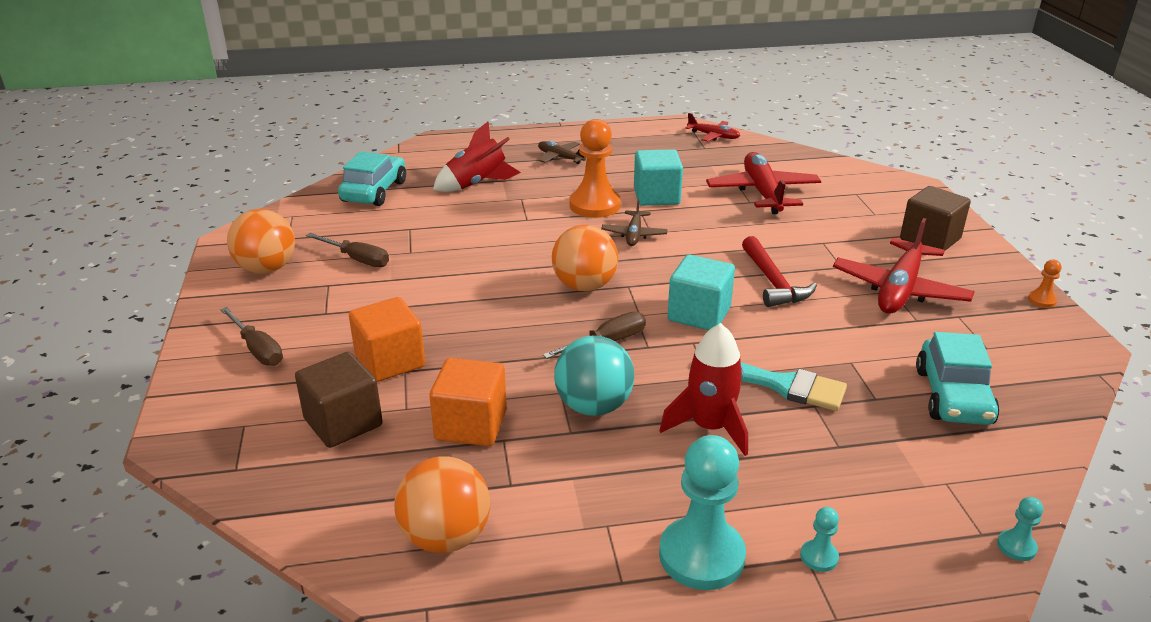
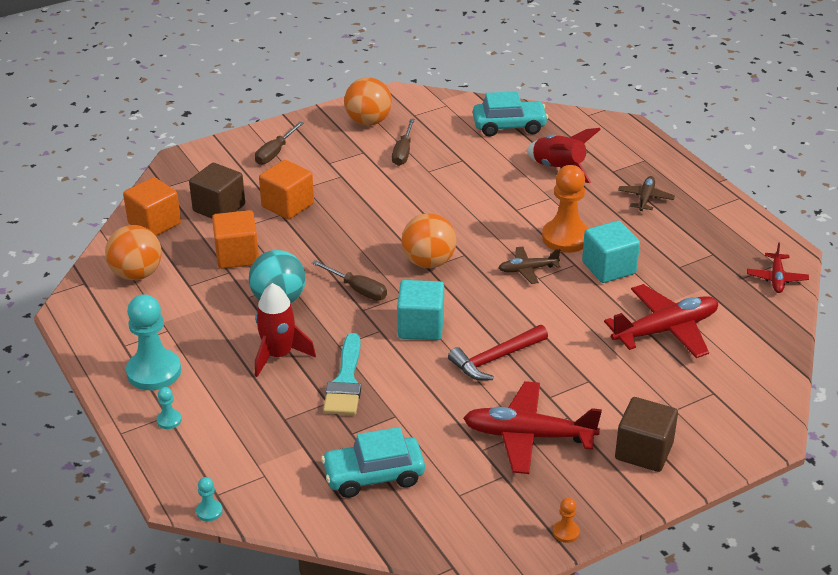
camera: 70 degrees right, 5 degrees up
none -> orange cube [123,177,181,236]

